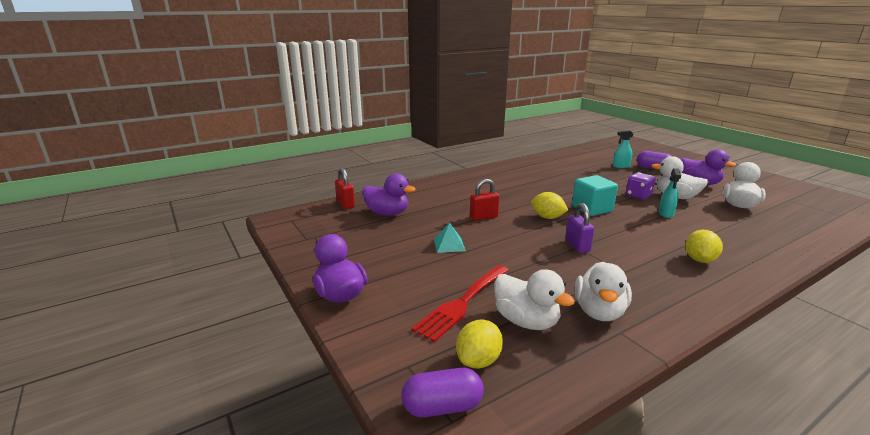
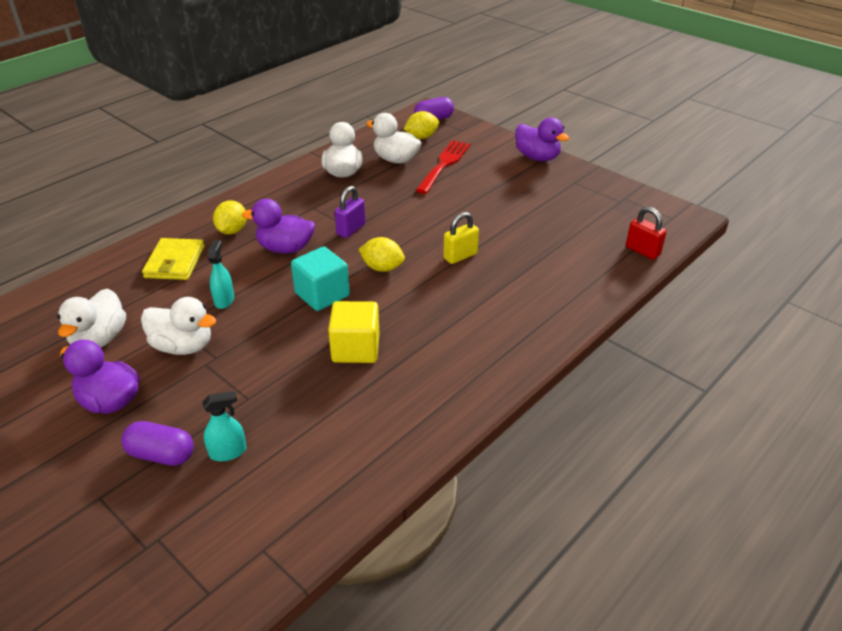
camera: 165 degrees right, 15 degrees up
purple duck [362,173,416,216] -> purple duck moved to [242,199,315,254]
turquoise pyramid [434,223,466,253] -> none
yellow lemon [456,320,503,369] -> yellow lemon turned 45 degrees clockwise [404,111,439,139]
red padlock [470,179,499,221] -> yellow padlock [443,212,479,264]
purple padlock [565,203,594,253] -> purple padlock turned 60 degrees clockwise [335,186,365,238]
purple dice [626,172,656,199] -> none
none -> yellow wallet [142,238,205,280]
none -> yellow cube [328,301,380,363]

